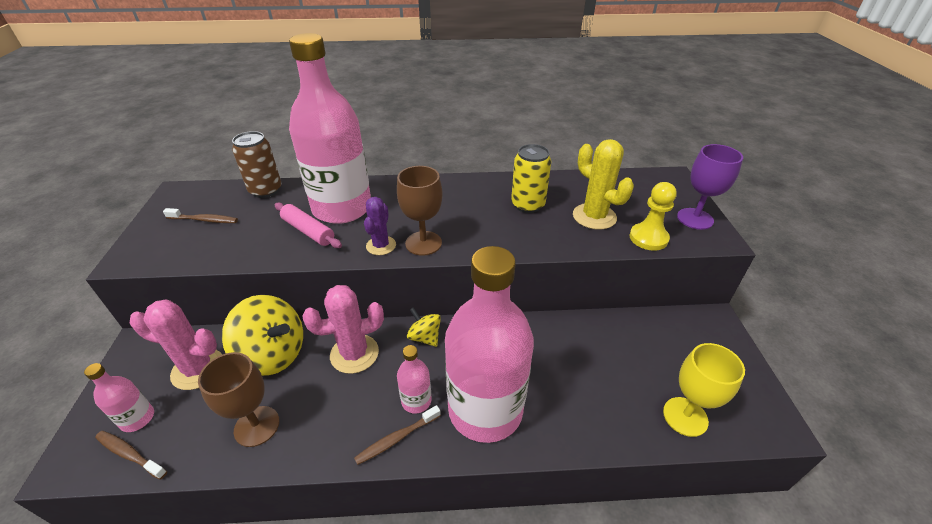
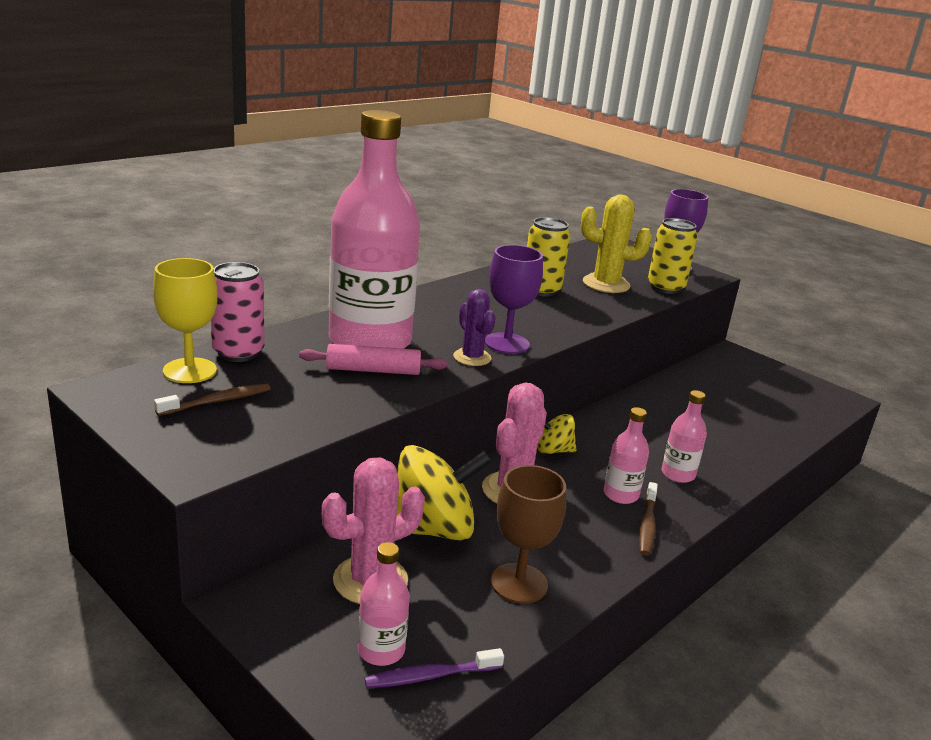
camera: 45 degrees left, 15 degrees down
brown toothbrush [95,431,167,480] -> purple toothbrush [364,648,504,688]
brown can [232,131,282,198] -> pink can [211,262,264,362]
brown goblet [397,166,443,256] -> purple goblet [485,245,543,354]
pink bottle [445,246,534,443] -> pink bottle [662,390,707,483], size x0.41
yellow pawn [629,182,677,251] -> yellow can [648,218,698,294]
yellow goblet [663,343,745,437] -> yellow goblet moved to [153,258,218,383]

